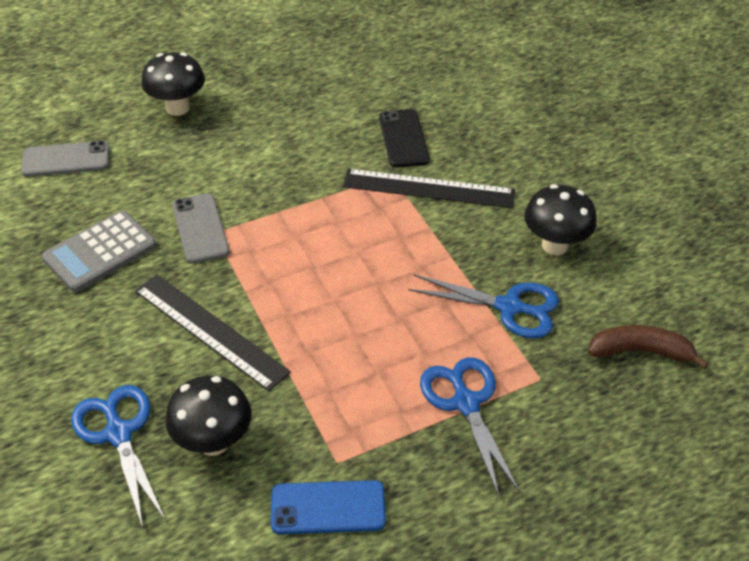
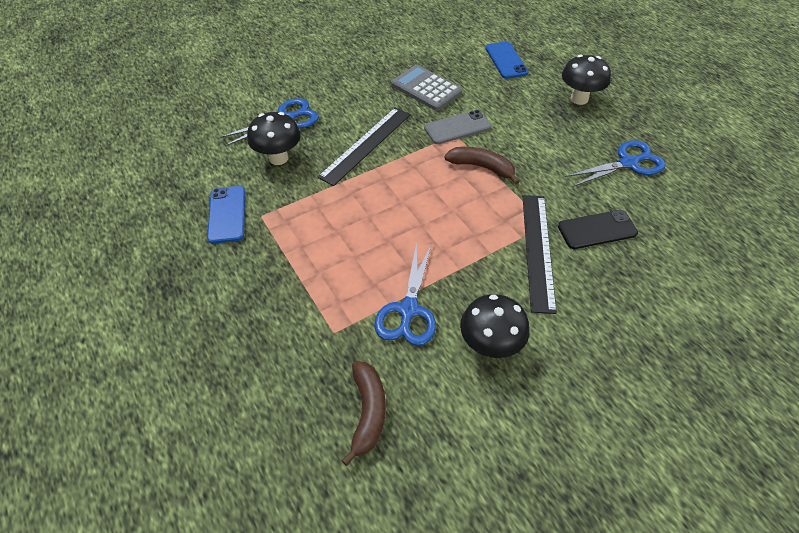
camera: 85 degrees right, 5 degrees up
grey phone [21,141,110,177] -> blue phone [485,42,529,79]
blue scissors [420,357,520,496] -> blue scissors moved to [565,140,666,187]
none -> brown banana [444,147,520,185]

